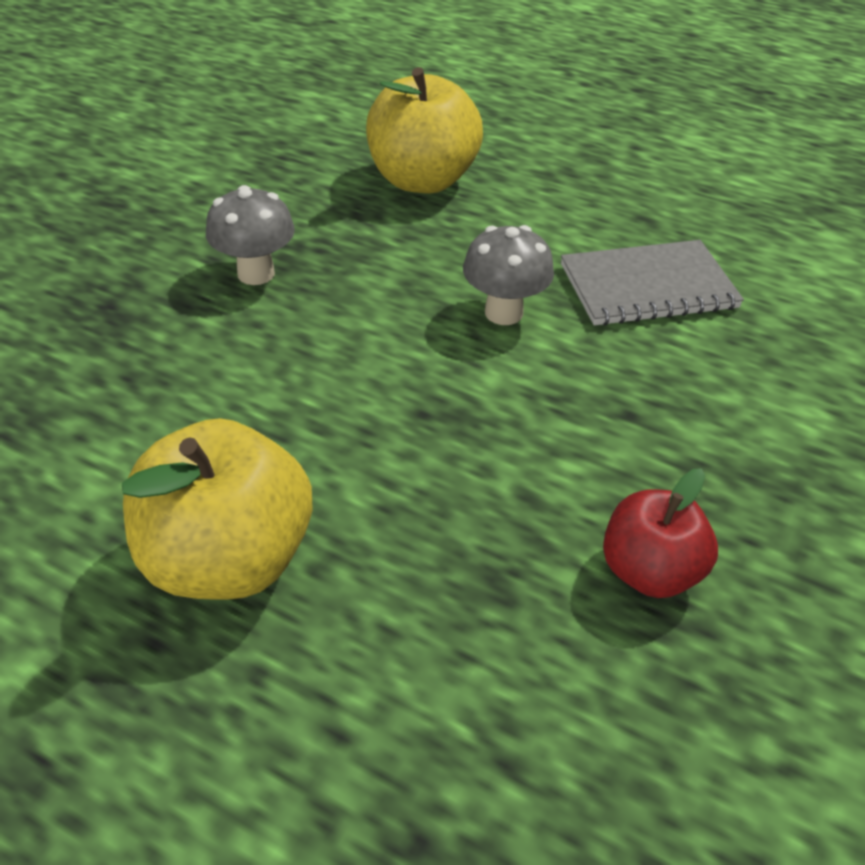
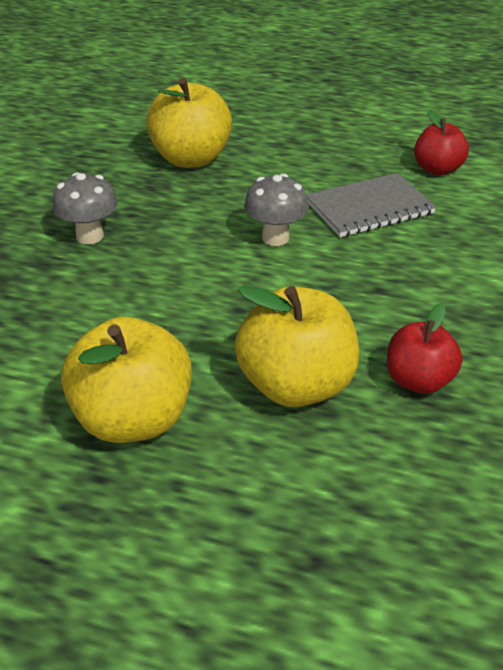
camera: 10 degrees left, 5 degrees down
none -> yellow apple [235,285,359,407]
none -> red apple [414,110,469,176]

